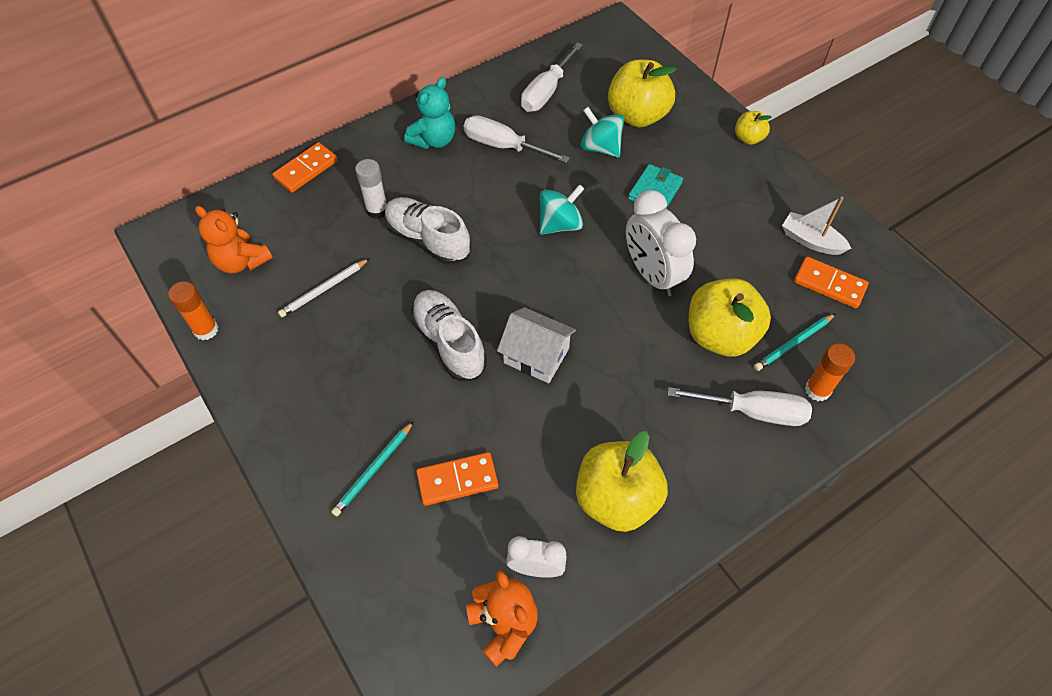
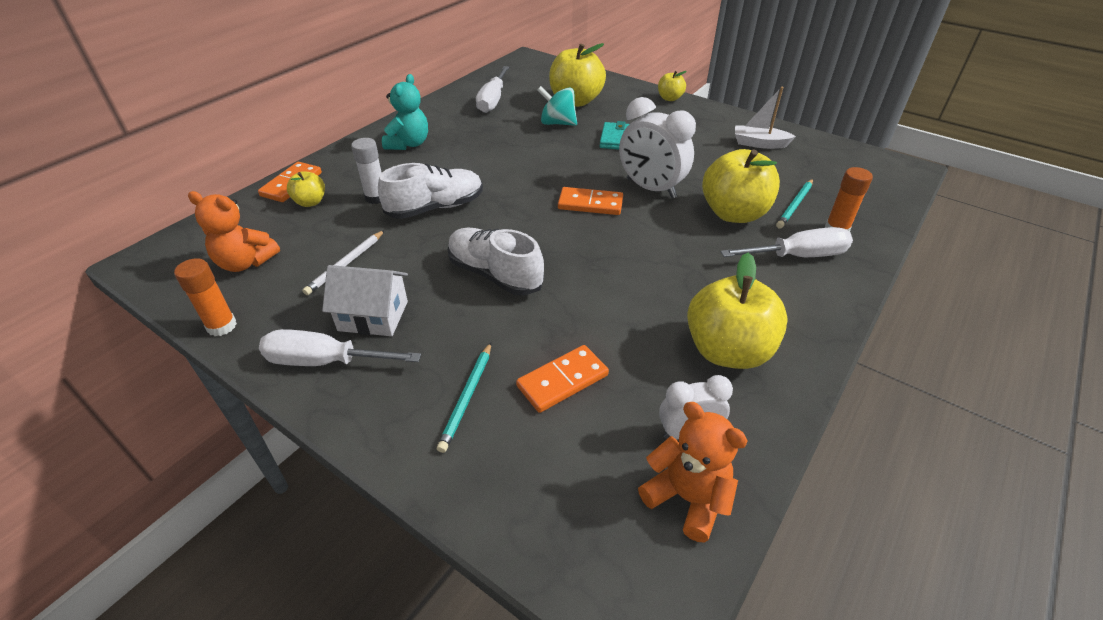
camera: 20 degrees left, 15 degrees down
white shoe [384,197,471,265] -> white shoe turned 135 degrees clockwise [378,163,483,219]
white screwdriver [464,115,570,163] -> white screwdriver moved to [259,329,421,366]
white house [497,307,576,383] -> white house moved to [322,265,408,336]
turquoise spinning top [540,184,584,235] -> none
orange domino [794,257,869,308] -> orange domino moved to [558,187,623,215]
none -> yellow apple [287,171,325,207]

